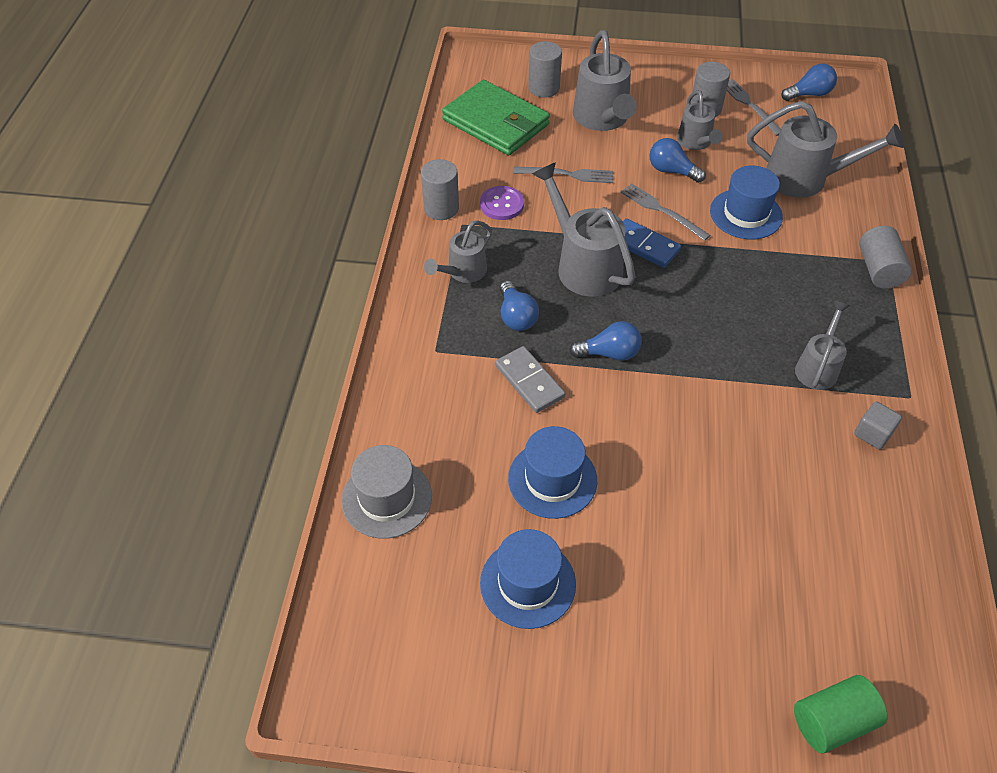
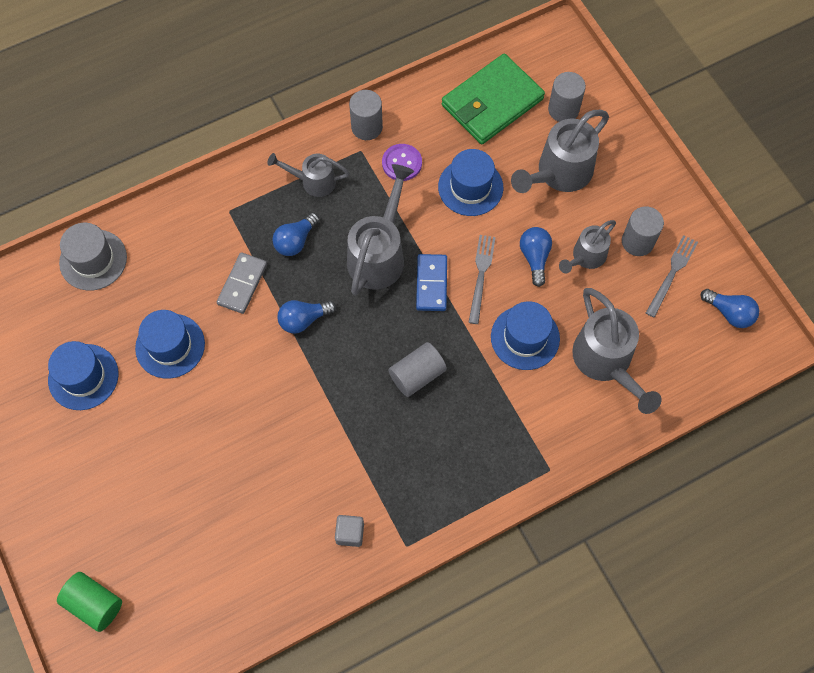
camera: 55 degrees right, 15 degrees up
green wallet [442,80,550,155] -> green wallet turned 45 degrees clockwise [442,54,545,144]
grey fork [513,167,613,183] -> blue hat [438,149,503,216]
blue light bulb [569,321,642,361] -> blue light bulb turned 105 degrees clockwise [278,300,336,334]
grey watering can [795,301,850,390] -> none
grey cylinder [859,226,912,289] -> grey cylinder moved to [388,342,447,397]

